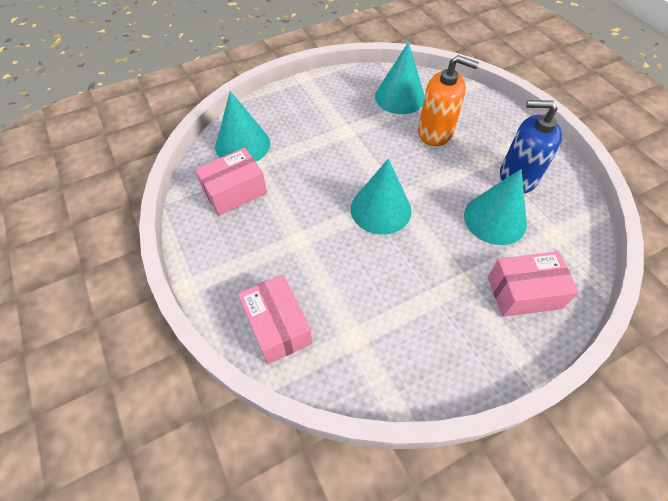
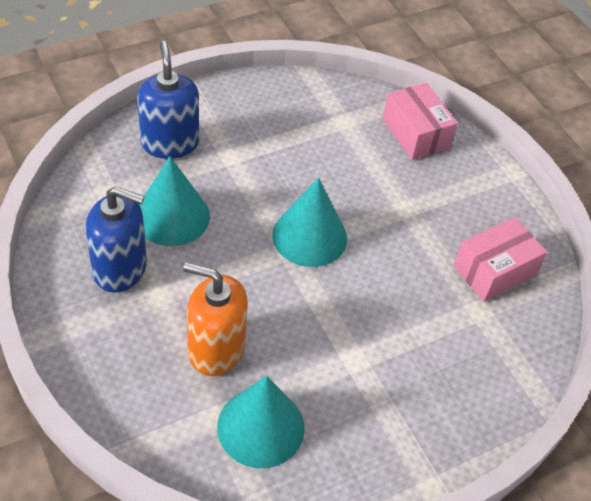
camera: 175 degrees right, 5 degrees down
turquoise cone [215,91,270,162] -> none
pink box [488,252,579,317] -> blue soap dispenser [137,41,199,159]

